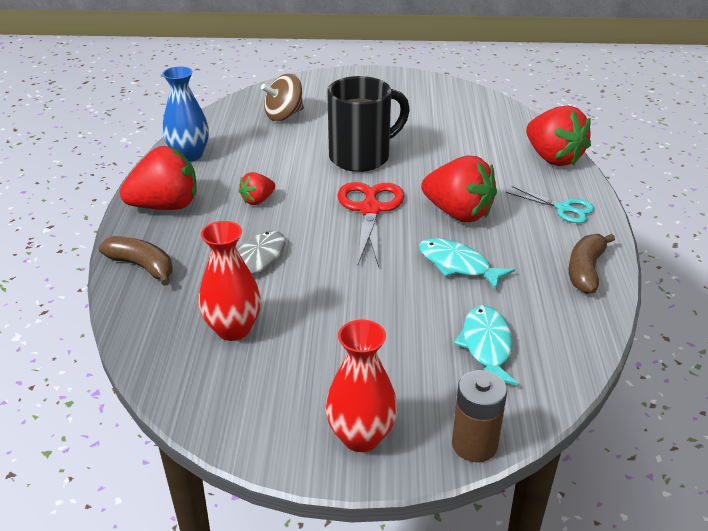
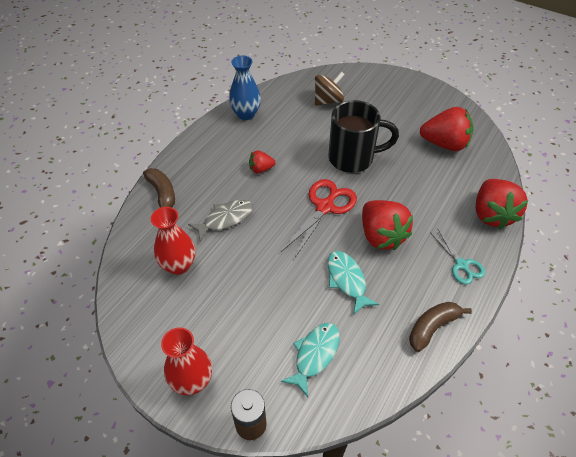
camera: 30 degrees right, 15 degrees up
red strawberry [120,146,197,210] -> red strawberry moved to [420,107,473,151]
brown spinning top [261,74,304,121] -> brown spinning top turned 150 degrees clockwise [315,71,345,106]

